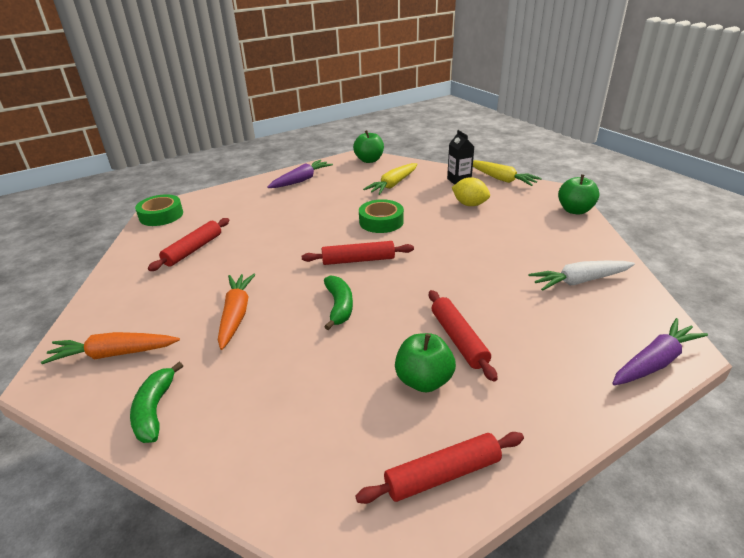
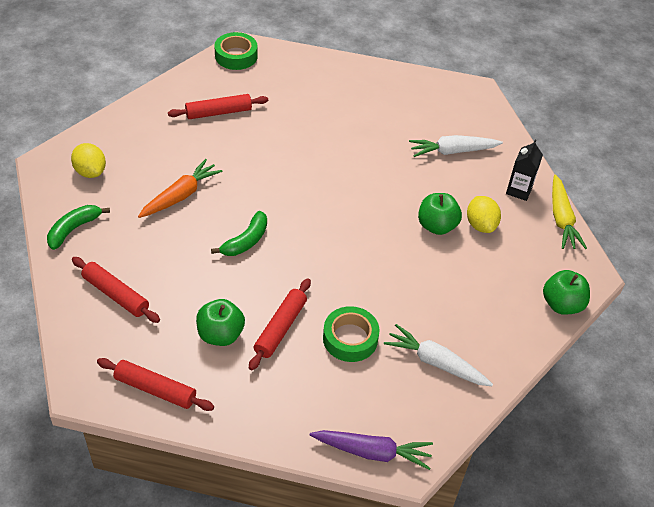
camera: 40 degrees right, 15 degrees up
orange carrot [41,332,180,364] -> yellow lemon [71,143,106,178]
purple carrot [267,160,333,188] -> none
red rolling pin [302,241,414,265] -> red rolling pin moved to [72,257,160,323]
green apple [353,130,384,163] -> green apple moved to [418,193,462,235]
green tape [359,199,404,233] -> green tape moved to [323,306,379,362]
yellow carrot [363,163,417,195] -> white carrot [409,135,503,157]

